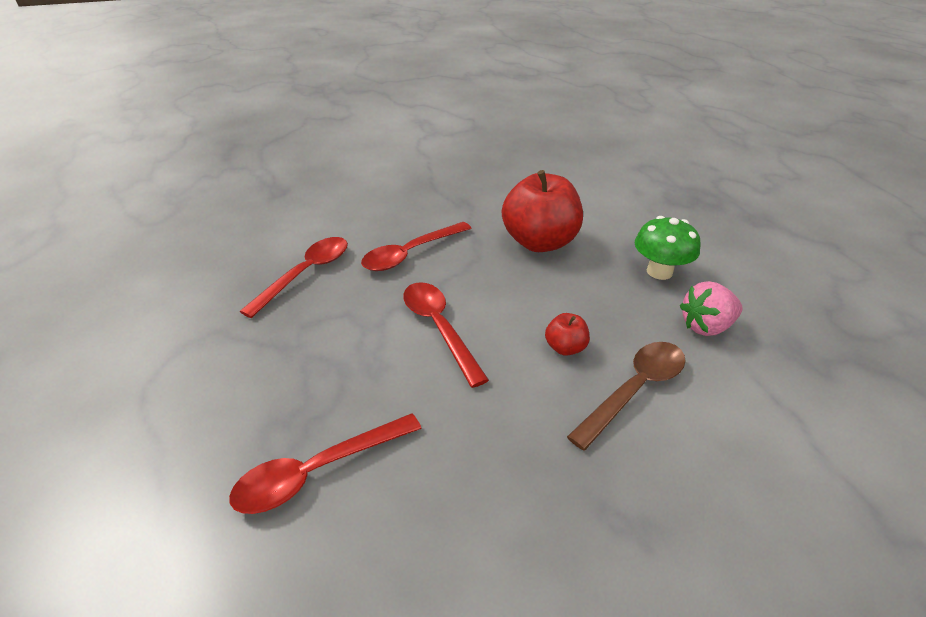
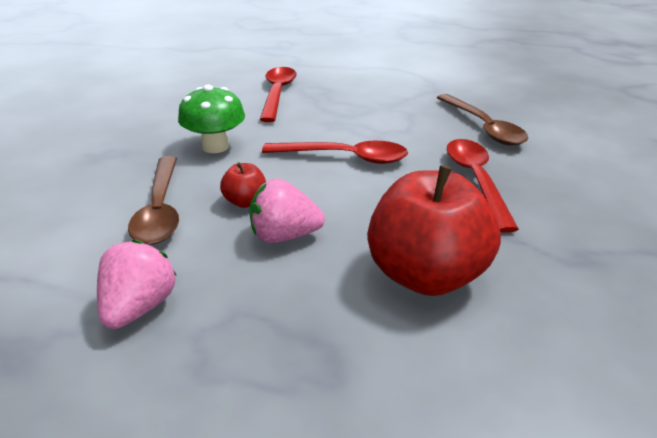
camera: 125 degrees right, 5 degrees down
red spoon [239,237,348,318] -> brown spoon [437,94,528,146]
green mushroom [635,216,700,280] -> green mushroom moved to [178,84,245,153]
none -> pink strawberry [249,179,325,243]

